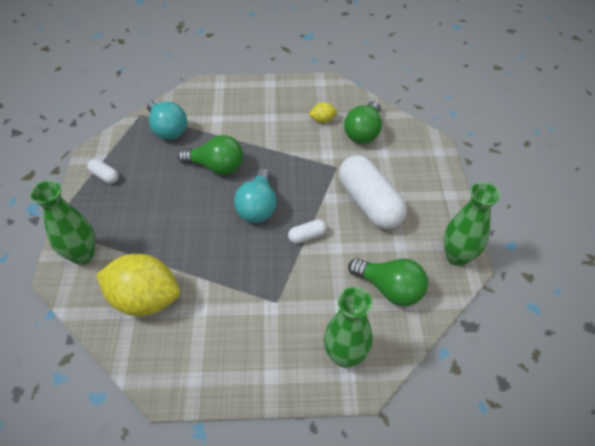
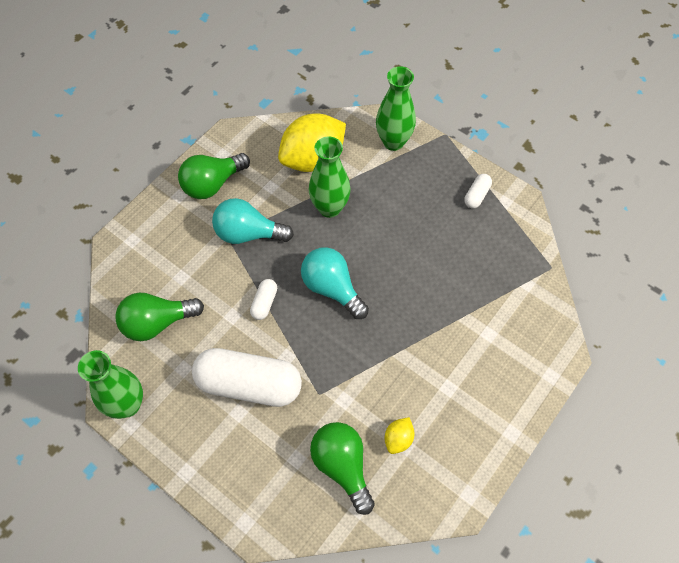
camera: 130 degrees right, 10 degrees up
white capsule [87,159,119,184] -> white capsule turned 45 degrees counterclockwise [464,174,492,208]
turquoise light bulb [147,100,187,140] -> turquoise light bulb moved to [212,198,294,244]
green light bulb [178,135,243,175] -> green light bulb moved to [178,153,250,199]
green vase [324,287,373,368] -> green vase moved to [309,136,351,218]

